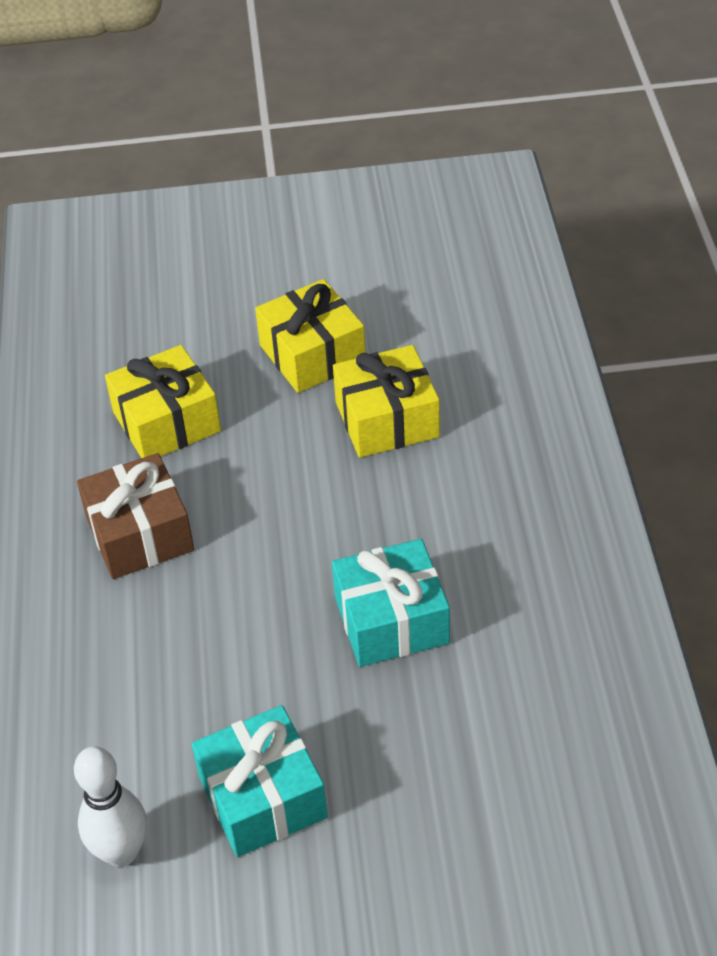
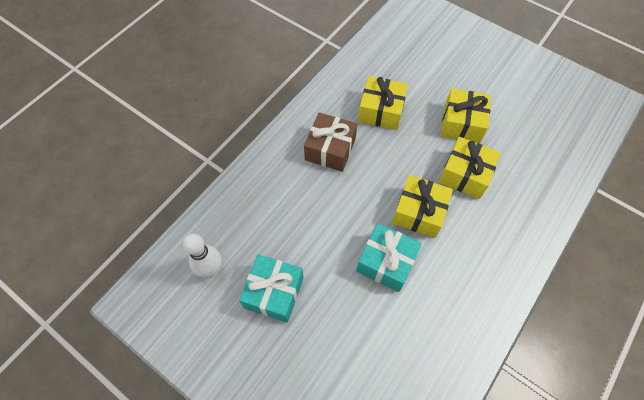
camera: 40 degrees right, 15 degrees up
none -> yellow gift [392,175,453,238]

